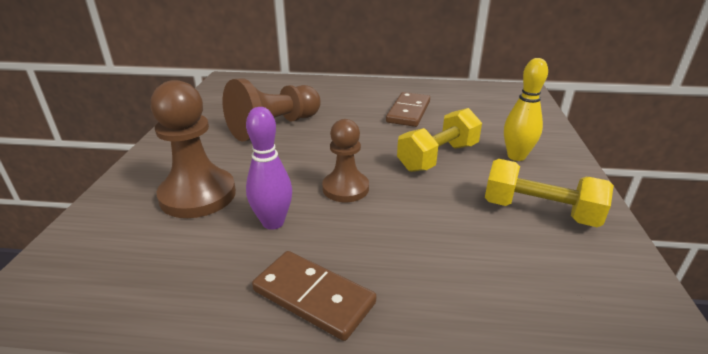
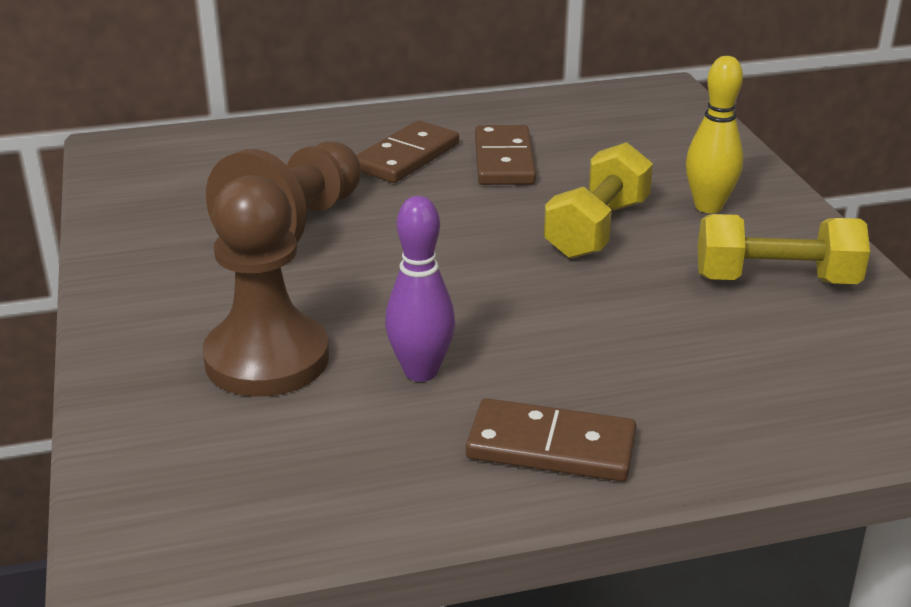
camera: 20 degrees left, 0 degrees up
brown pawn [322,119,369,202] -> none
none -> brown domino [356,120,459,183]

